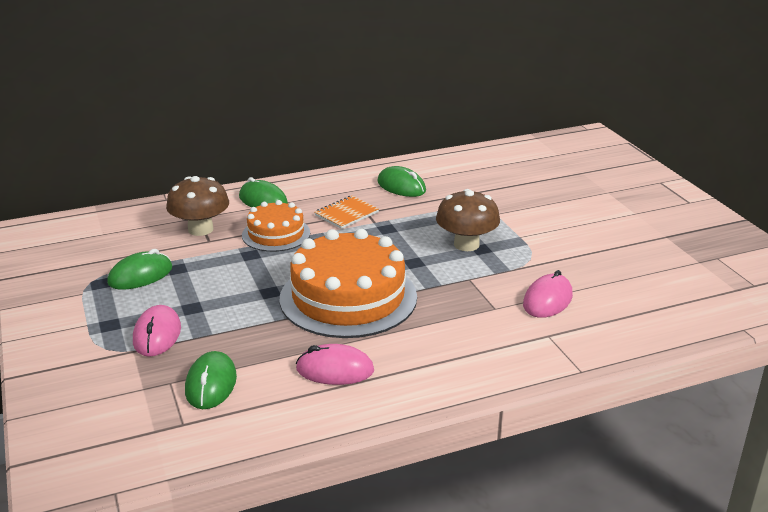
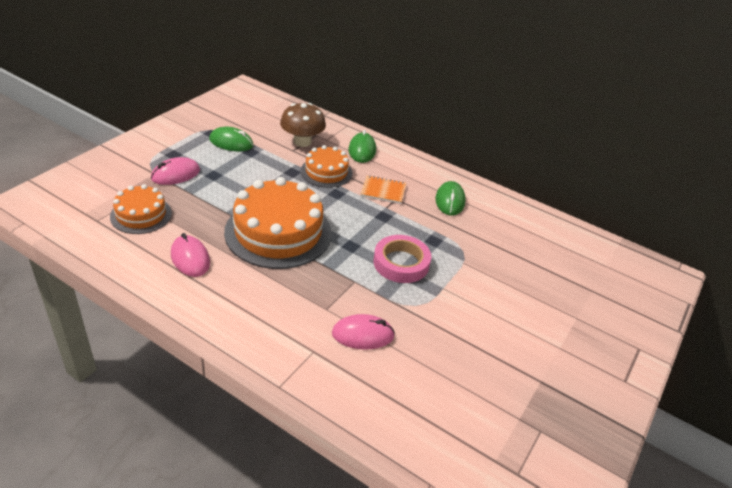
camera: 50 degrees right, 10 degrees up
green mouse [185,351,237,409] -> orange cake [110,184,172,234]
brown mushroom [436,189,500,251] -> pink tape [373,235,431,283]

